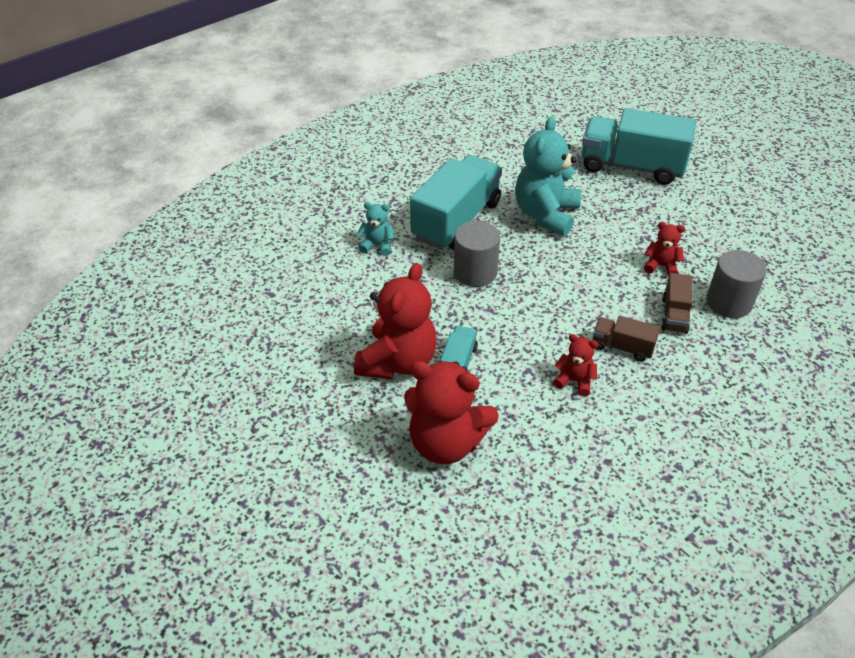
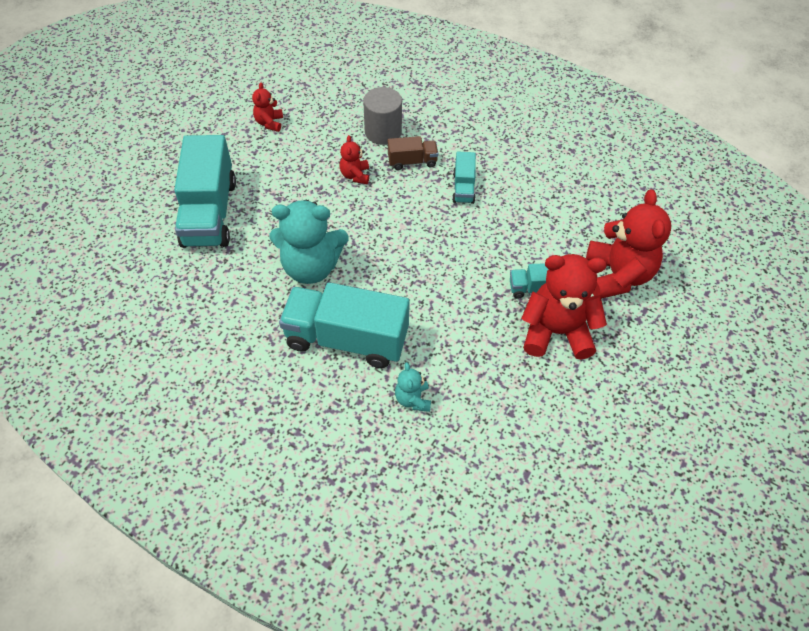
camera: 110 degrees left, 10 degrees up
grey cylinder [454,221,500,287] -> none
red teddy bear [553,334,599,396] -> red teddy bear moved to [252,82,283,132]
brown truck [593,316,660,362] -> turquoise truck [452,152,476,204]

